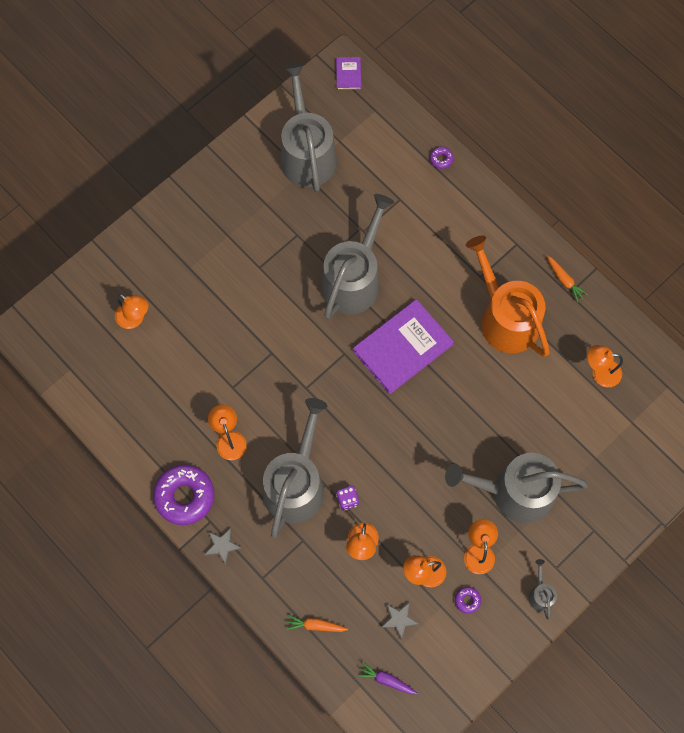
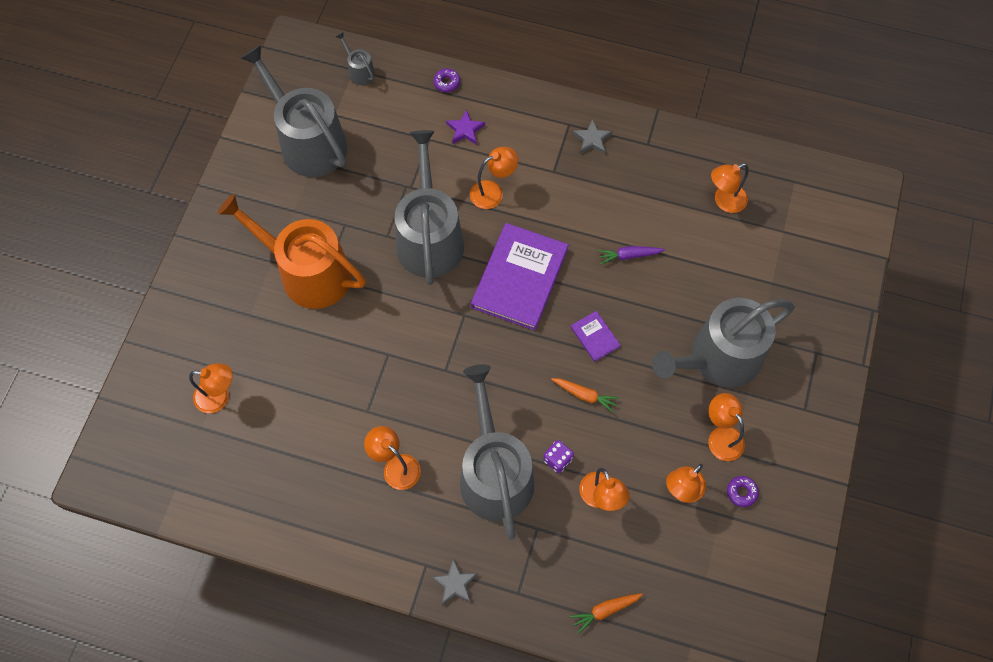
camera: 30 degrees left, 5 degrees down
purple donut [153,464,214,525] -> none
purple book [336,57,361,90] -> purple book moved to [571,311,620,362]
purple carrot [357,661,418,694] -> purple carrot moved to [597,246,665,265]
grey star [381,602,419,640] -> grey star moved to [573,119,612,154]
orange watering can [466,236,550,357] -> orange watering can moved to [218,194,366,309]
grey watering can [529,559,557,620] -> grey watering can moved to [336,32,375,85]
orange carrot [547,256,588,303] -> orange carrot moved to [551,378,620,413]
none -> purple star [446,110,485,145]
none -> orange lamp [470,147,518,209]

